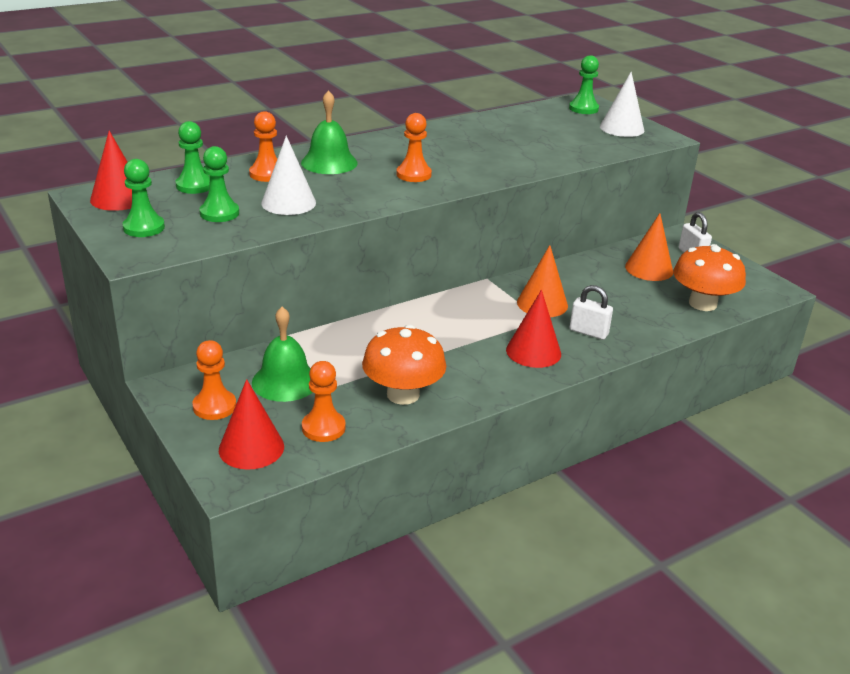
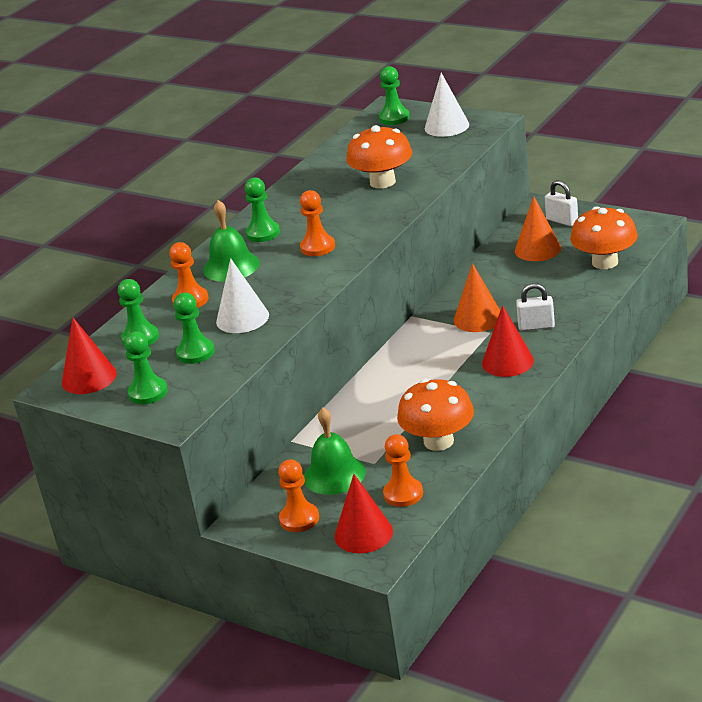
camera: 20 degrees left, 0 degrees up
none -> green pawn [245,177,280,242]
none -> orange mushroom [347,125,412,188]

